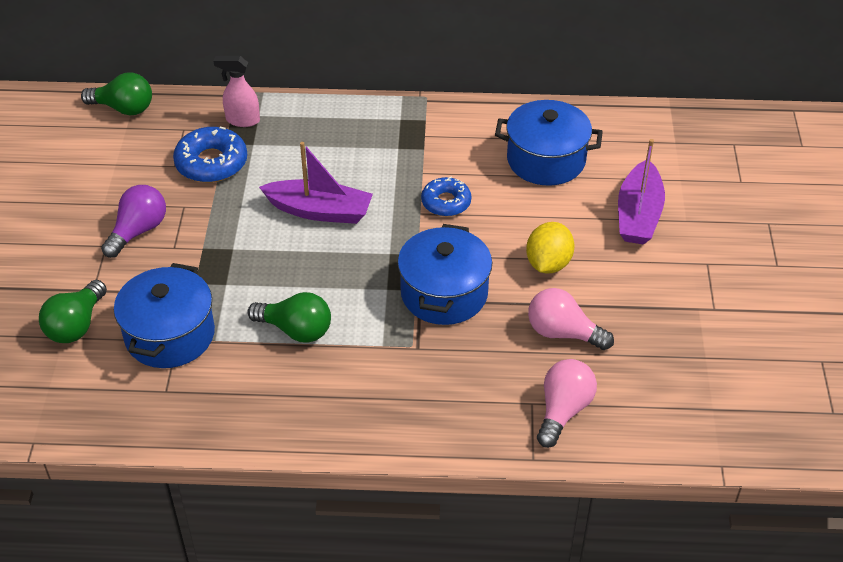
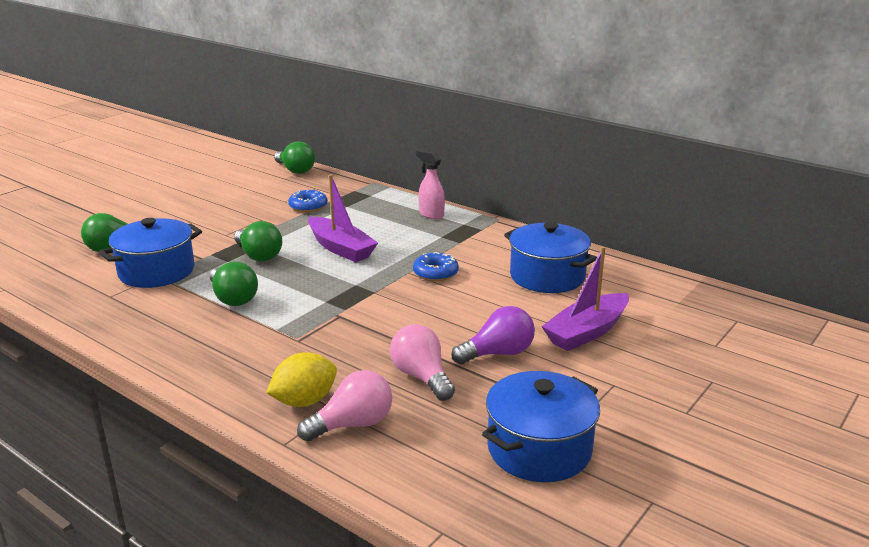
camera: 35 degrees right, 20 degrees down
purple light bulb [101,185,166,258] -> purple light bulb moved to [451,306,535,364]
blue donut [173,127,247,183] -> blue donut [288,190,328,212], size x0.67
pink spray bottle [214,56,260,127] -> pink spray bottle moved to [416,150,445,219]
blue pot [398,224,492,325] -> blue pot moved to [482,371,600,482]
yellow lemon [526,222,575,273] -> yellow lemon moved to [266,352,337,407]
none -> green light bulb [234,221,282,261]

